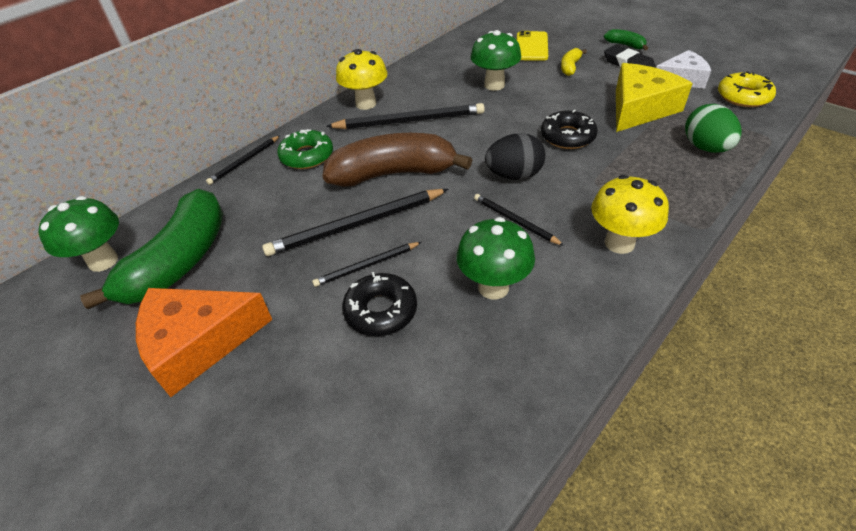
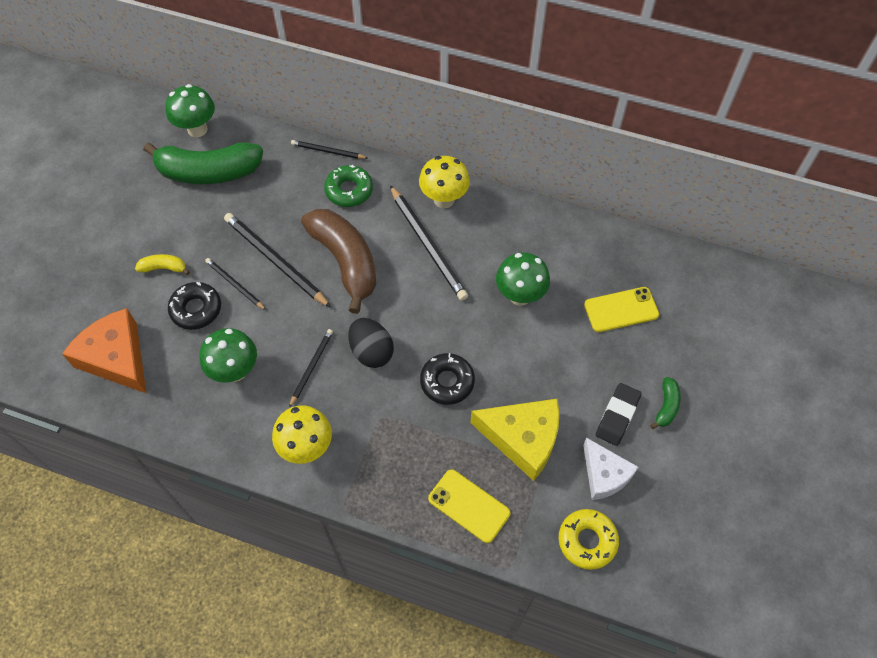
camera: 65 degrees right, 15 degrees up
orange cheese [136,288,272,397] -> orange cheese moved to [62,308,147,394]
yellow banana [561,48,587,76] -> yellow banana moved to [135,254,190,275]
green egg [685,104,742,153] -> yellow phone [428,469,510,543]

